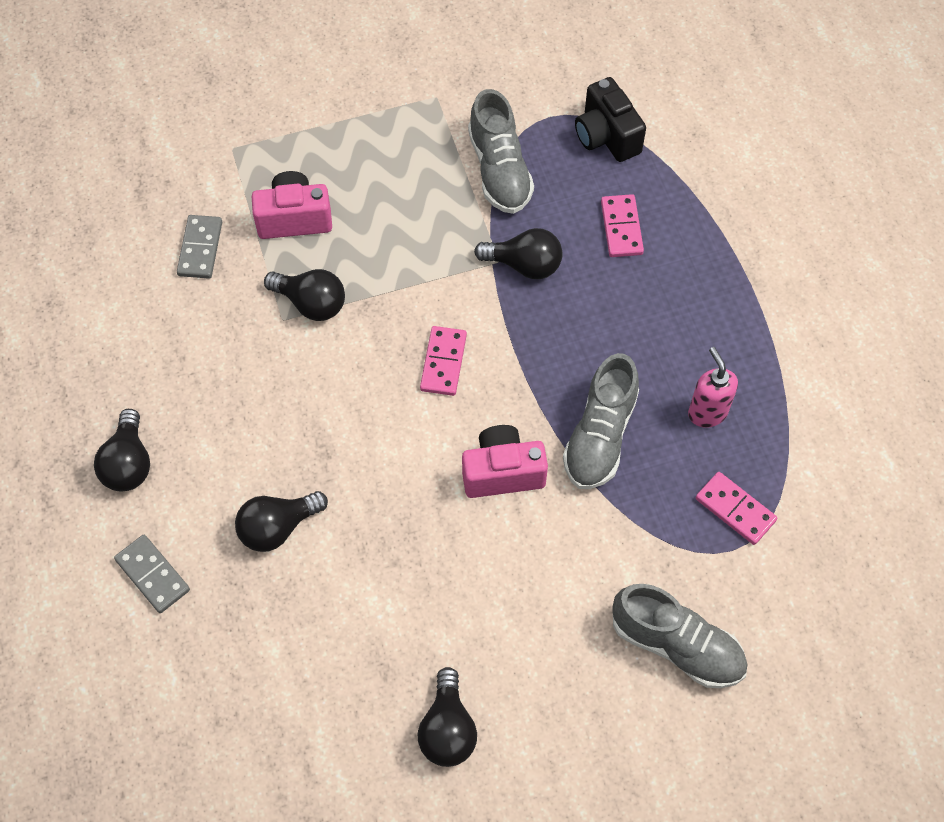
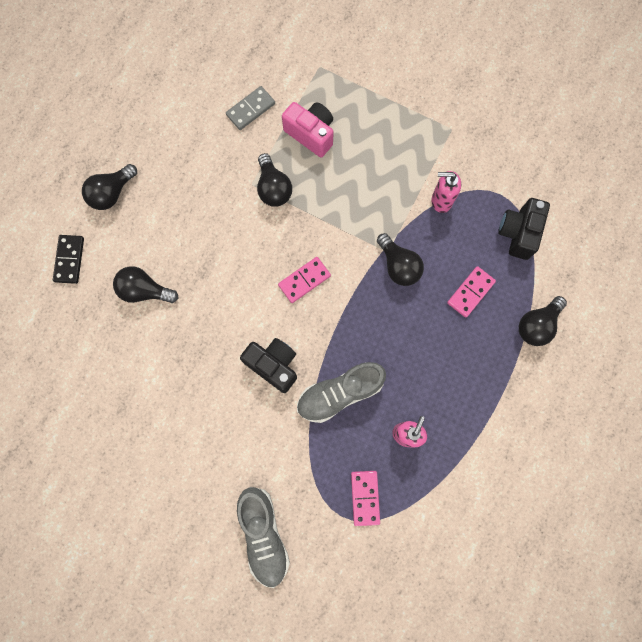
camera: 45 degrees right, 15 degrees up
grey domino [114,535,190,613] -> black domino [53,235,84,284]
black light bulb [418,667,477,767] -> black light bulb moved to [519,296,567,346]
pink camera [462,425,548,498] -> black camera [240,338,297,393]
grey shoe [468,89,534,214] -> pink soap dispenser [431,171,461,213]

